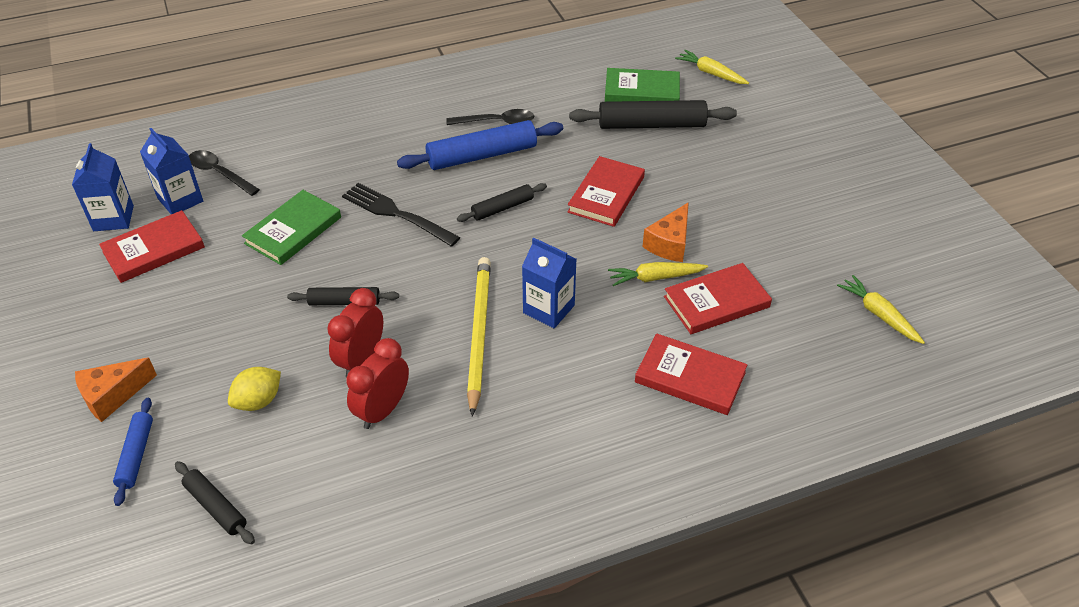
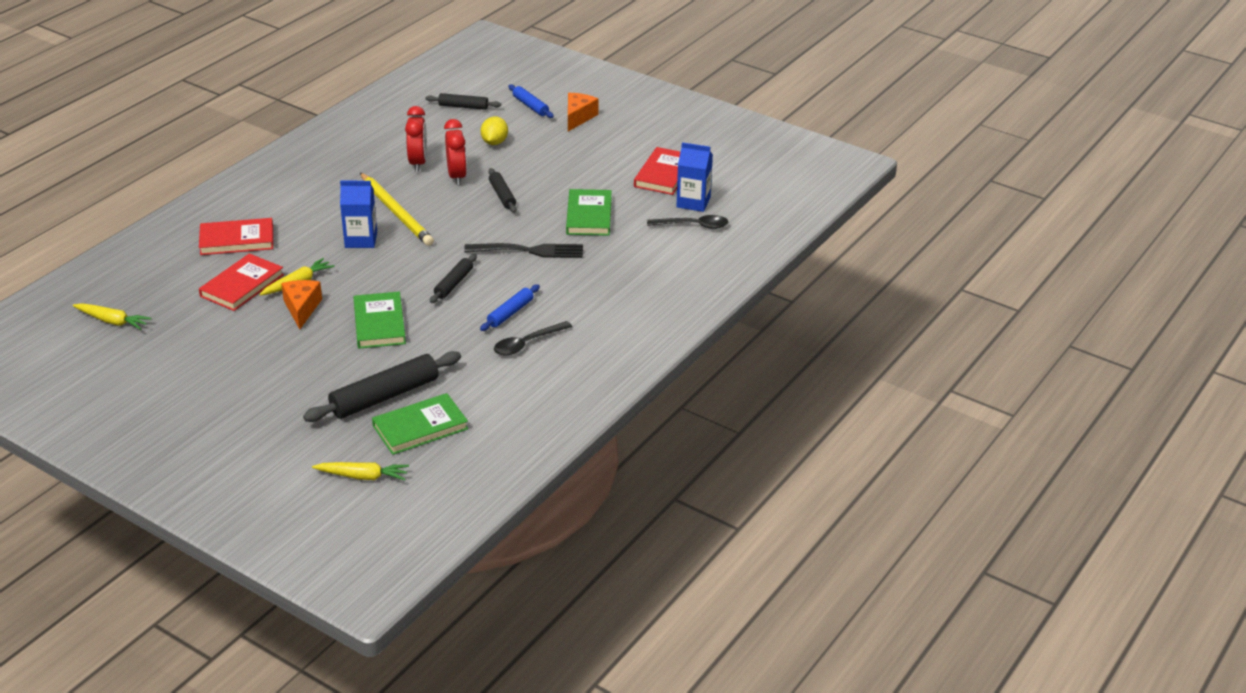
camera: 145 degrees right, 10 degrees down
blue carton [72,143,134,231] -> none
black rolling pin [287,287,399,305] -> black rolling pin turned 75 degrees counterclockwise [488,168,517,213]
blue rolling pin [397,120,563,170] -> blue rolling pin [480,284,540,331], size x0.56
red book [568,156,645,227] -> green book [353,292,406,349]

